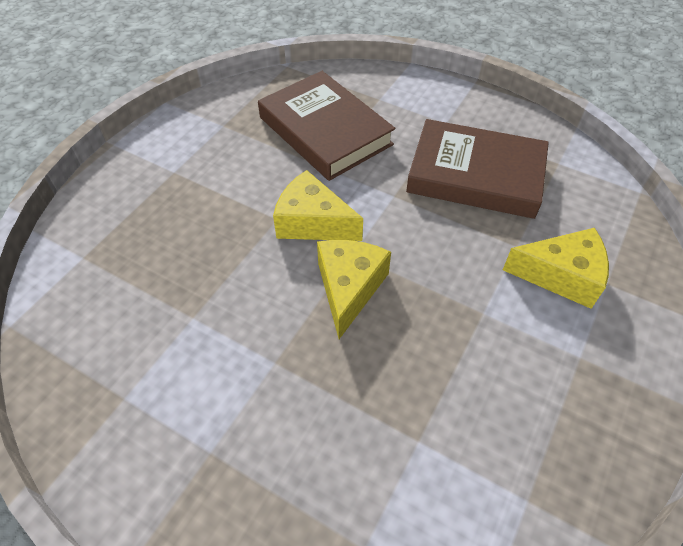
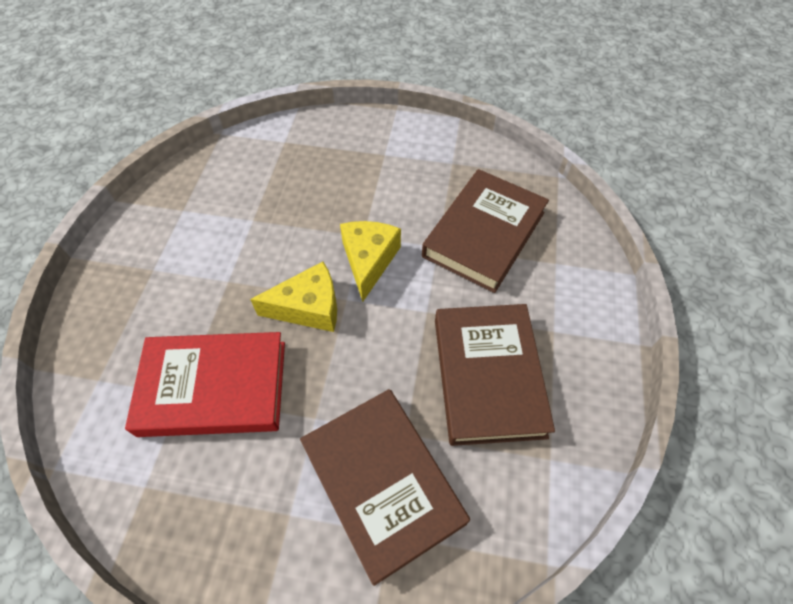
camera: 70 degrees right, 5 degrees up
yellow cheese [503,228,609,309] -> brown book [300,389,470,586]
none -> red book [125,332,285,437]

